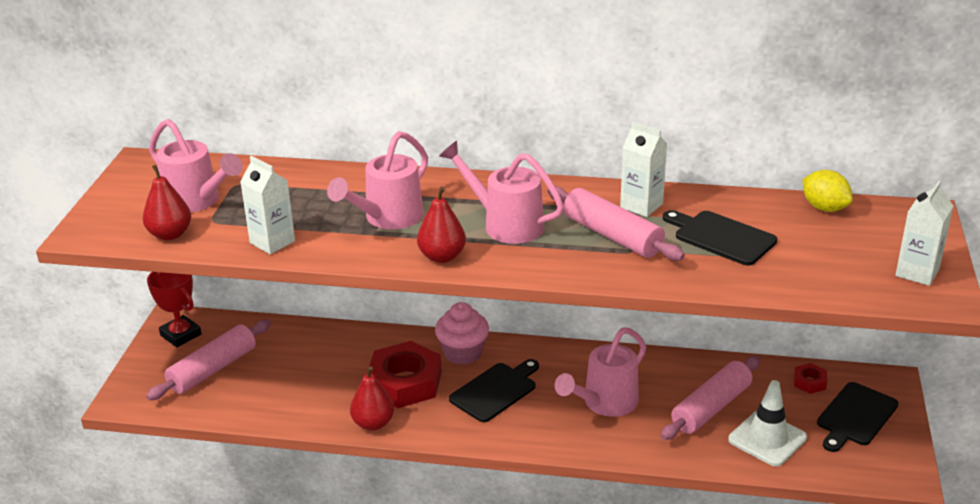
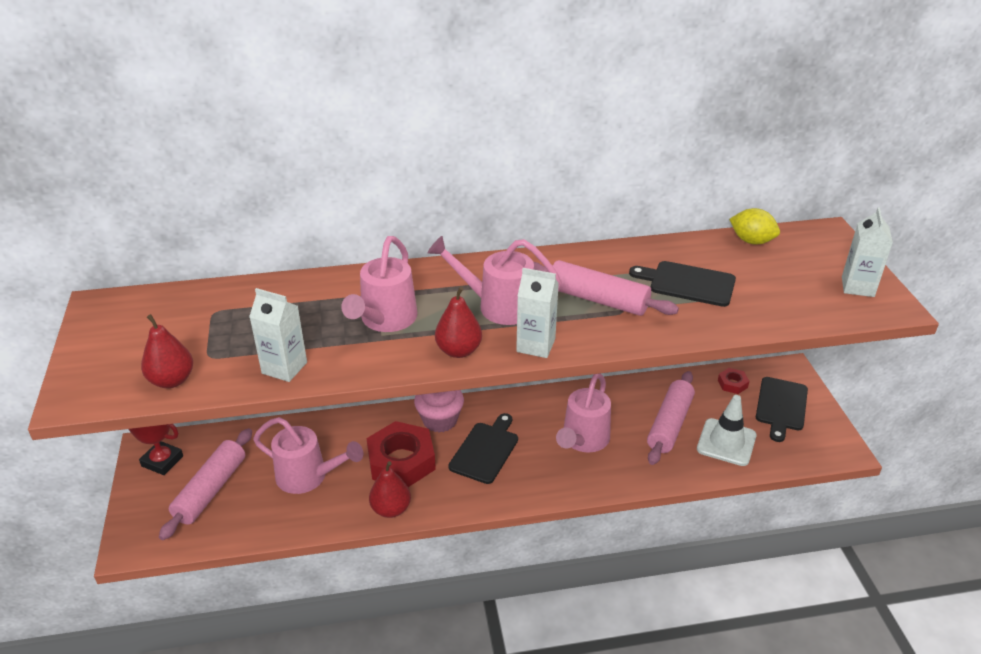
camera: 20 degrees left, 5 degrees up
pink watering can [149,119,242,213] -> pink watering can moved to [253,417,363,494]
white carton [620,122,667,217] -> white carton moved to [516,268,559,358]

